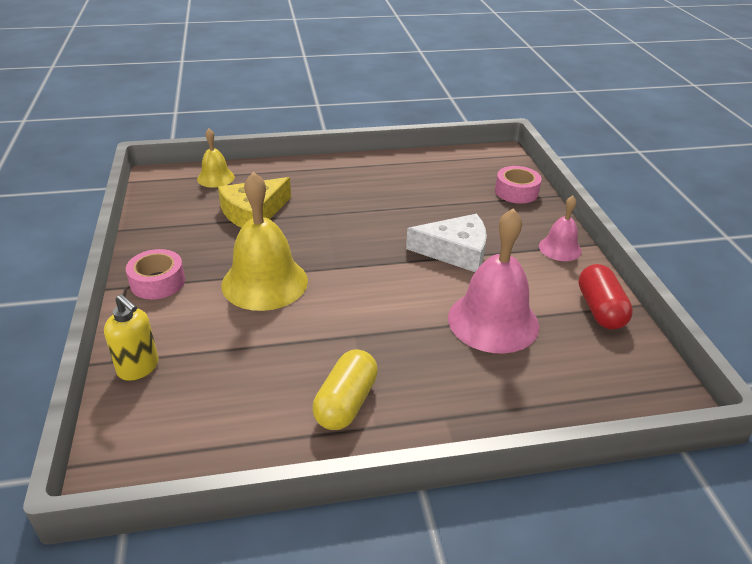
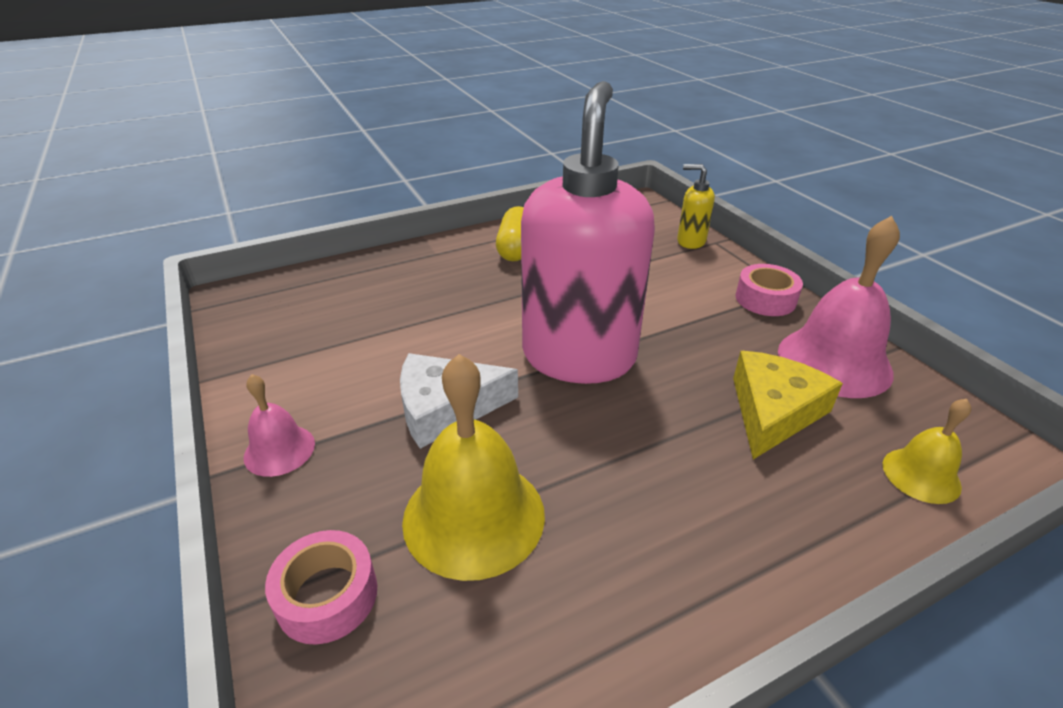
camera: 165 degrees right, 0 degrees up
yellow bell [221,171,308,311] -> yellow bell moved to [402,354,545,581]
pink bell [448,208,539,354] -> pink bell moved to [778,216,900,398]
red capsule [578,264,633,329] -> none
none -> pink soap dispenser [521,81,655,384]

